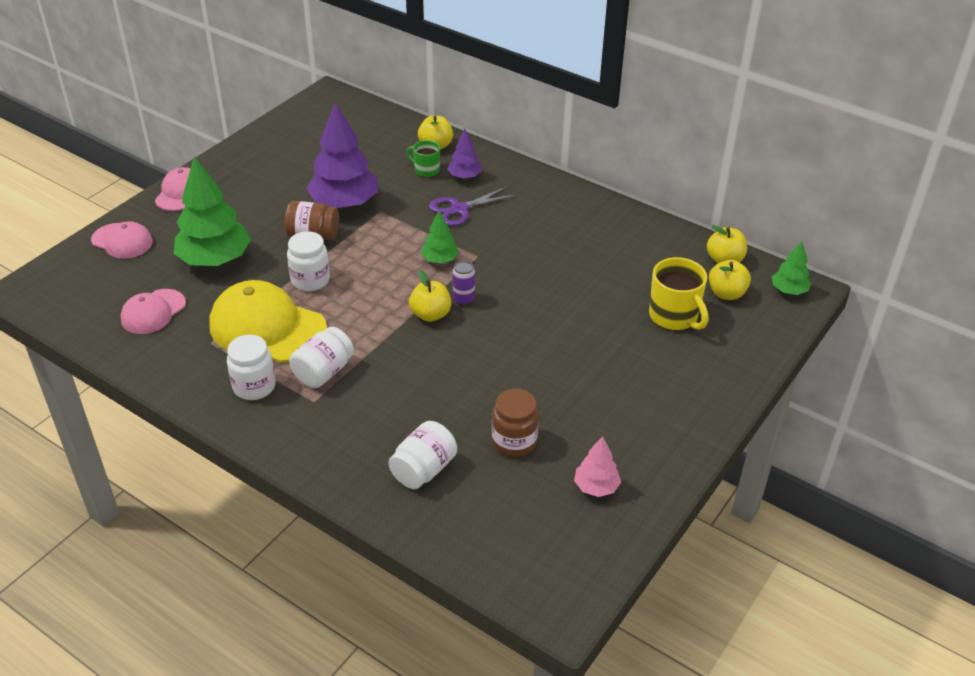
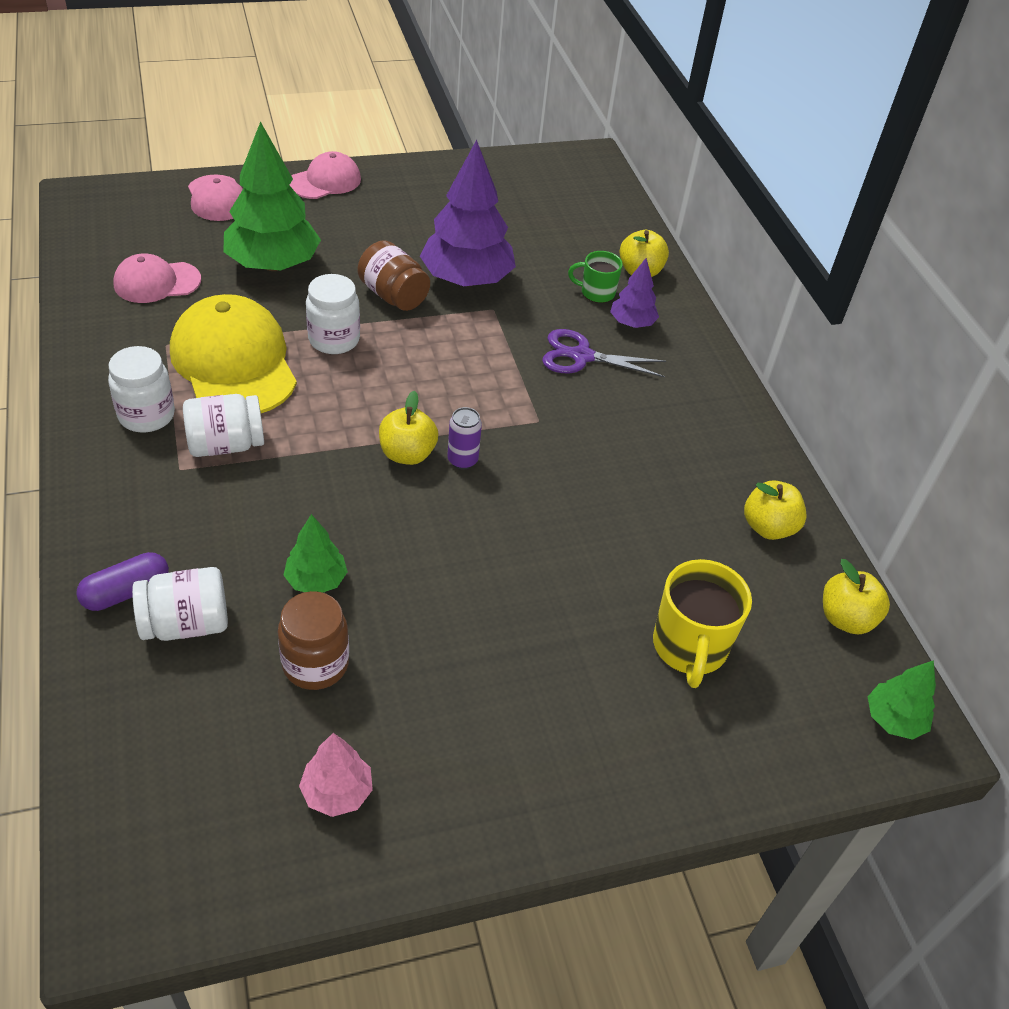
camera: 35 degrees right, 5 degrees up
green mug [406,140,440,178] -> green mug turned 60 degrees counterclockwise [568,251,623,303]
green tree [421,211,459,264] -> green tree moved to [284,514,348,593]
yellow apple [709,260,751,300] -> yellow apple moved to [744,480,807,540]
none -> purple capsule [76,552,169,611]

